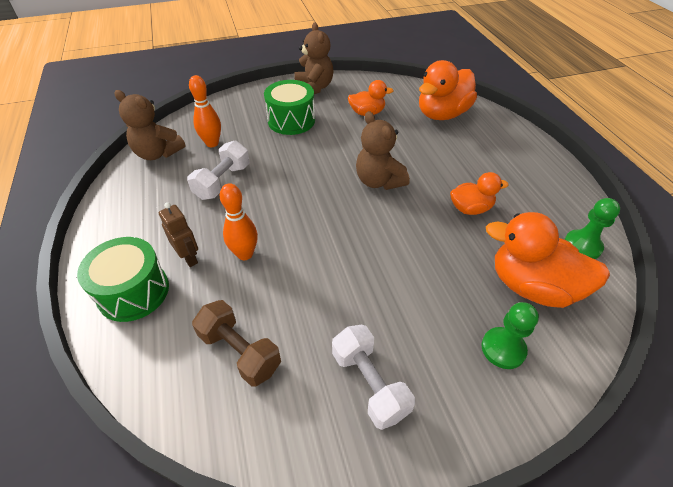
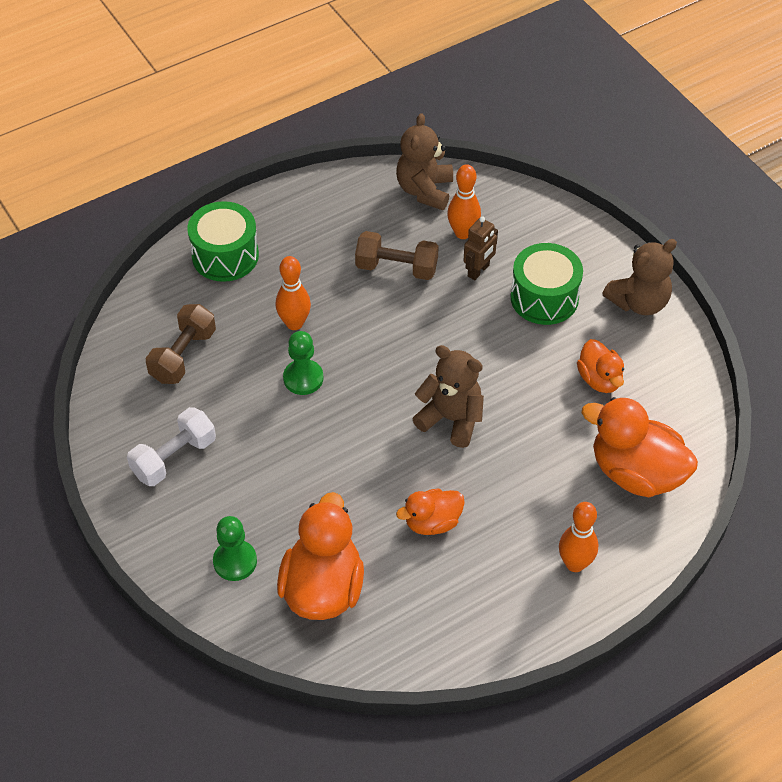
camera: 75 degrees right, 5 degrees up
brown robot [159,202,198,267] -> brown robot moved to [463,216,498,280]
white dumbbell [187,141,250,200] -> brown dumbbell [355,231,439,280]
brown teddy bear [356,111,410,190] -> brown teddy bear turned 75 degrees clockwise [412,345,484,448]
orange duck [450,172,509,215] -> orange duck turned 90 degrees clockwise [396,489,465,535]
green pawn [564,198,620,259] -> green pawn moved to [283,331,323,395]
none -> orange bowling pin [559,502,598,572]

